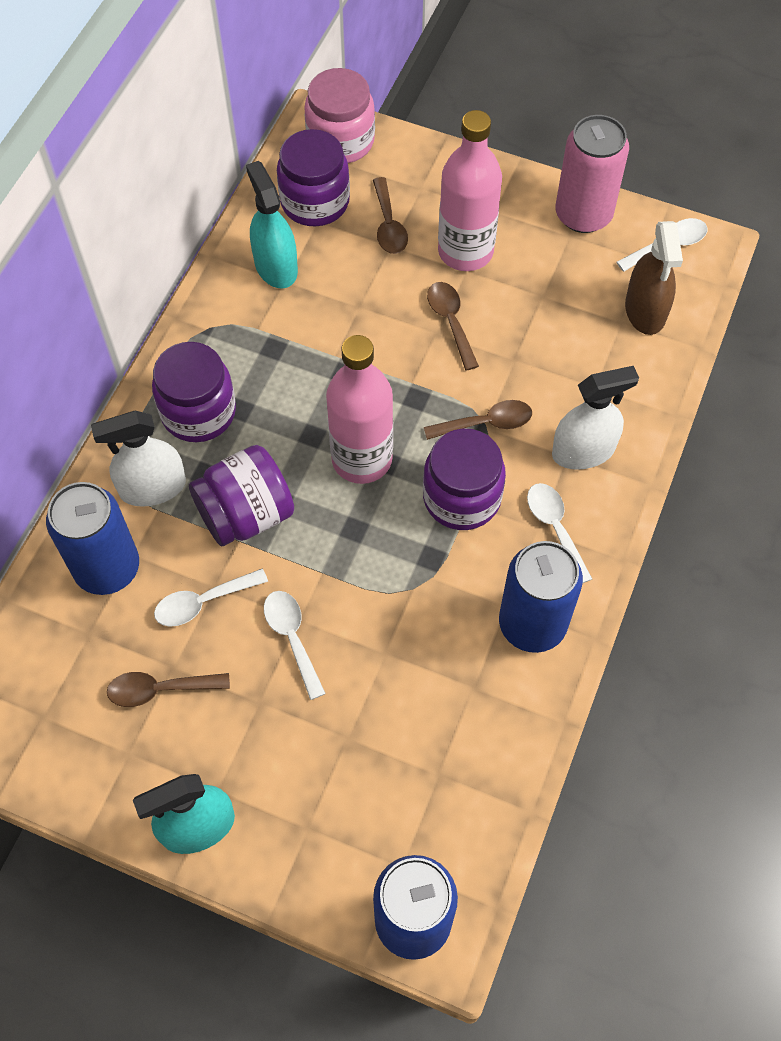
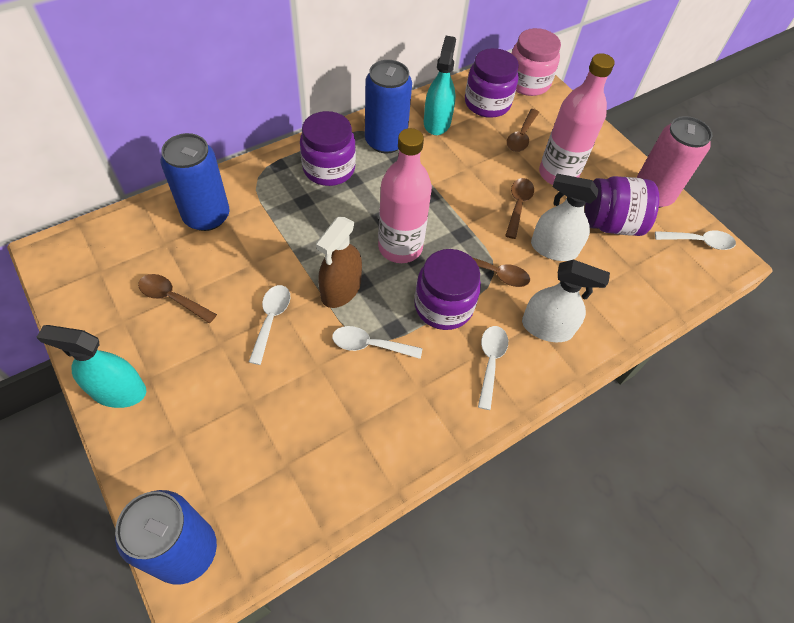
camera: 30 degrees right, 5 degrees down
white spray bottle [91,411,186,507] -> white spray bottle moved to [531,174,599,261]
white spoon [154,569,268,627] -> white spoon moved to [332,326,422,359]
purple jar [189,445,294,546] -> purple jar moved to [585,176,659,236]
blue can [499,541,583,653] -> blue can moved to [365,60,412,153]
brown spray bottle [625,221,683,335] -> brown spray bottle moved to [316,217,362,308]

